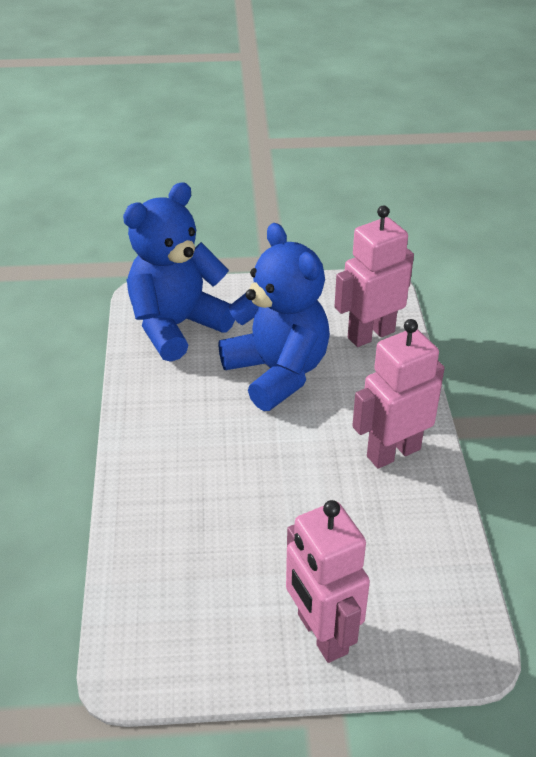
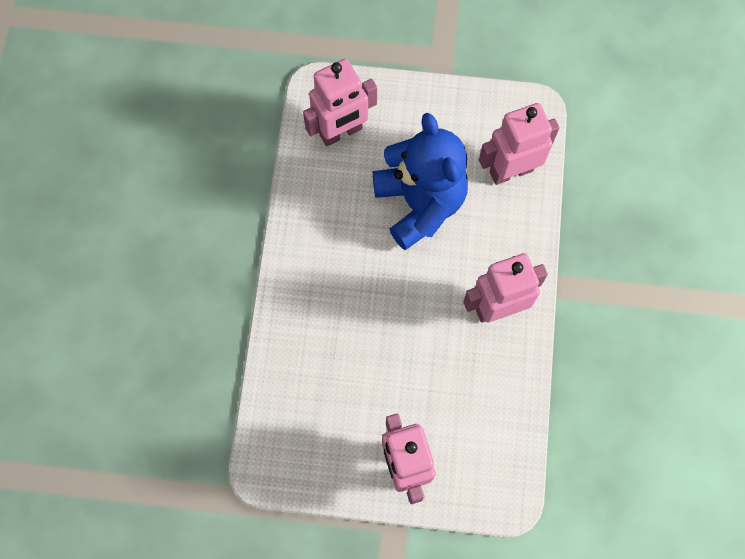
camera: 10 degrees right, 30 degrees up
blue teddy bear [123,182,235,362] -> pink robot [303,59,377,146]

